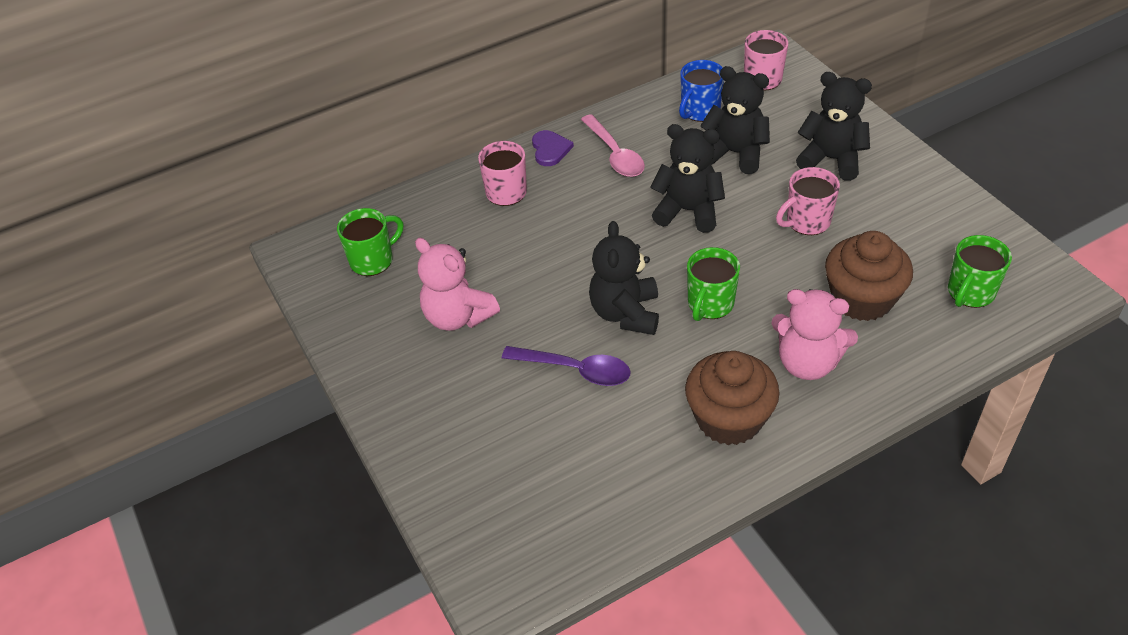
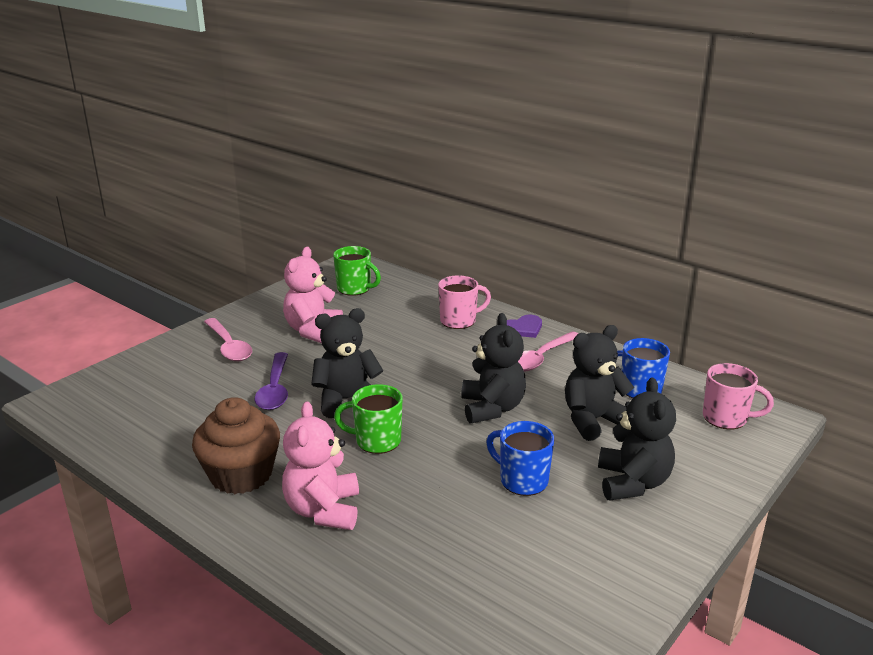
camera: 65 degrees right, 20 degrees down
black teddy bear [700,66,770,174] -> black teddy bear turned 120 degrees counterclockwise [565,325,634,441]
pink mug [776,167,840,235] -> blue mug [486,421,554,496]
brown cupcake [825,231,913,321] -> none
green mug [948,235,1012,308] -> none
none -> pink spoon [204,318,252,361]

